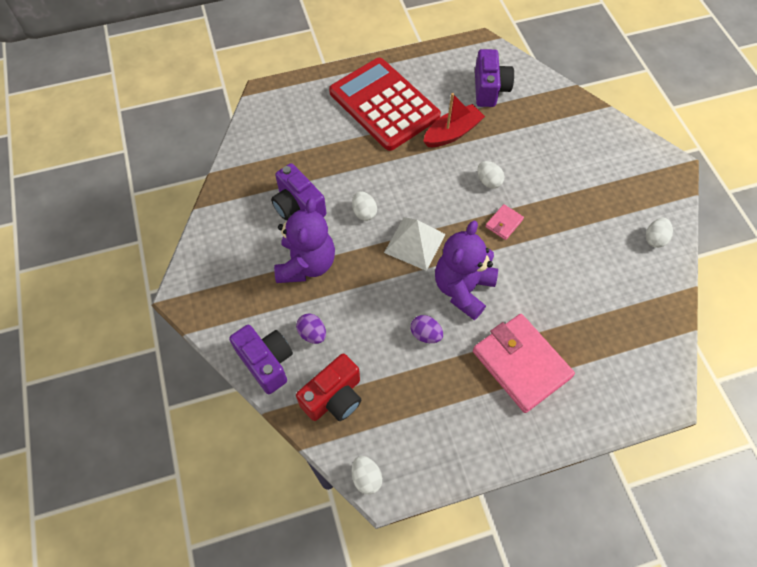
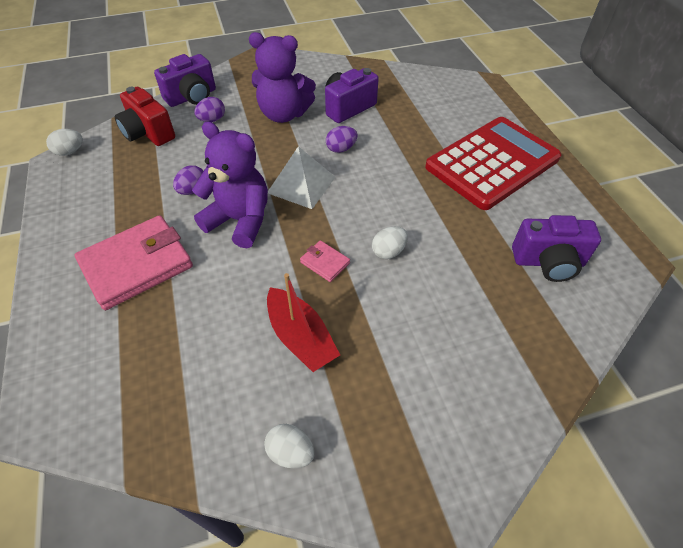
camera: 90 degrees right, 10 degrees down
white egg [352,191,377,221] -> purple egg [326,126,358,153]
red boat [423,93,485,147] -> red boat moved to [267,273,340,372]

